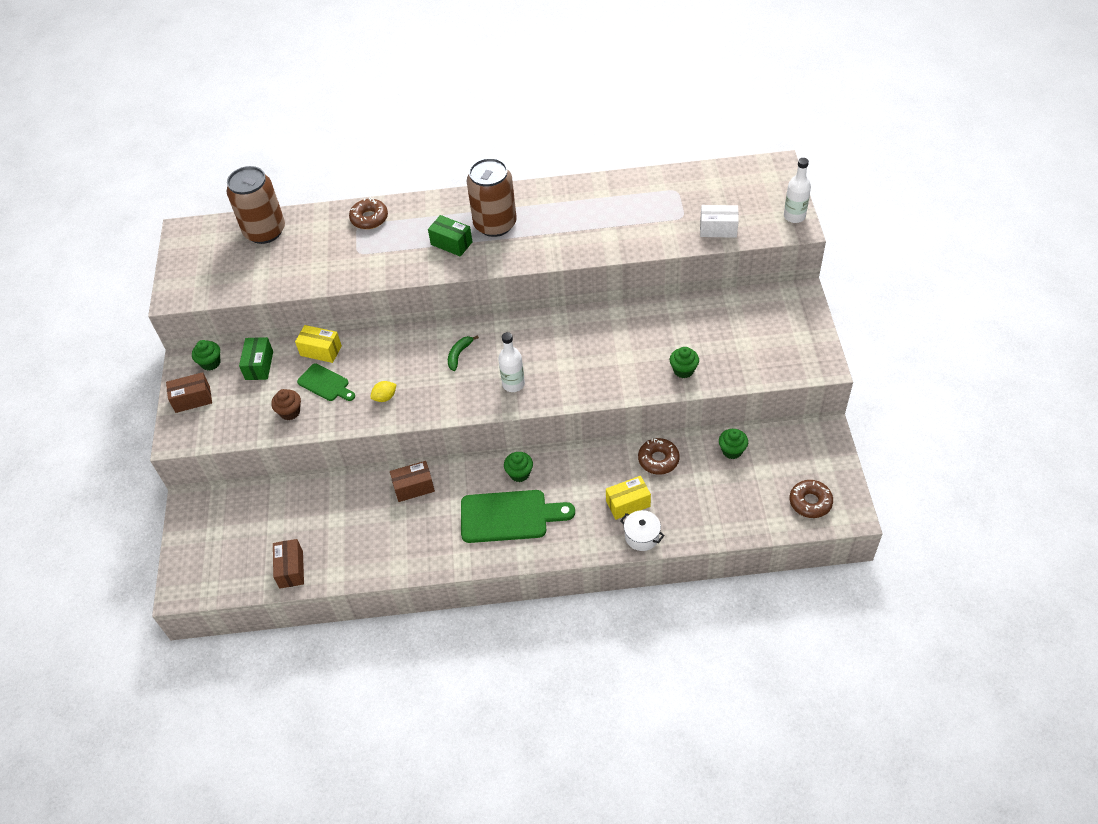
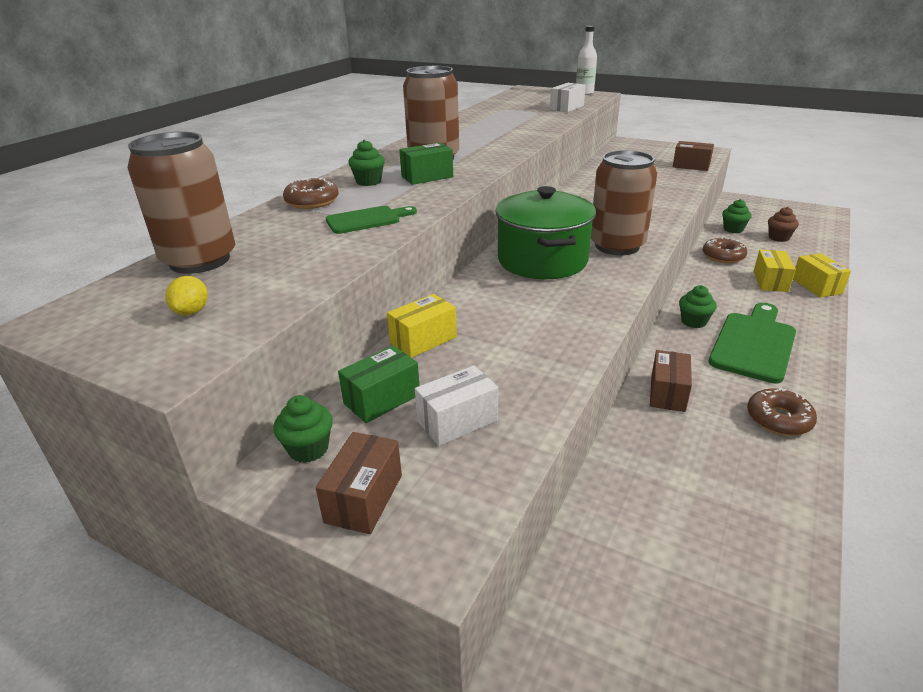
camera: 60 degrees left, 20 degrees down
green box [239,337,273,380] -> green box turned 75 degrees counterclockwise [338,346,420,423]
brown cupcake [271,389,301,420] -> brown cupcake moved to [768,207,799,242]
brown box [273,539,304,588] -> brown box moved to [673,141,714,171]
green cutting board [297,363,355,401] -> green cutting board moved to [326,206,417,234]
yellow lemon [370,381,397,402] -> yellow lemon moved to [165,276,208,316]
green banana [448,335,479,371] -> green pot [495,186,596,279]
white bottle [498,332,525,392] -> brown can [591,150,657,255]
white pot [620,510,665,551] -> yellow box [793,253,851,298]
green cupcake [670,347,699,378] -> green cupcake moved to [348,139,385,186]
brown donut [790,480,833,518] -> brown donut moved to [747,388,817,436]
none -> white box [415,366,498,446]

